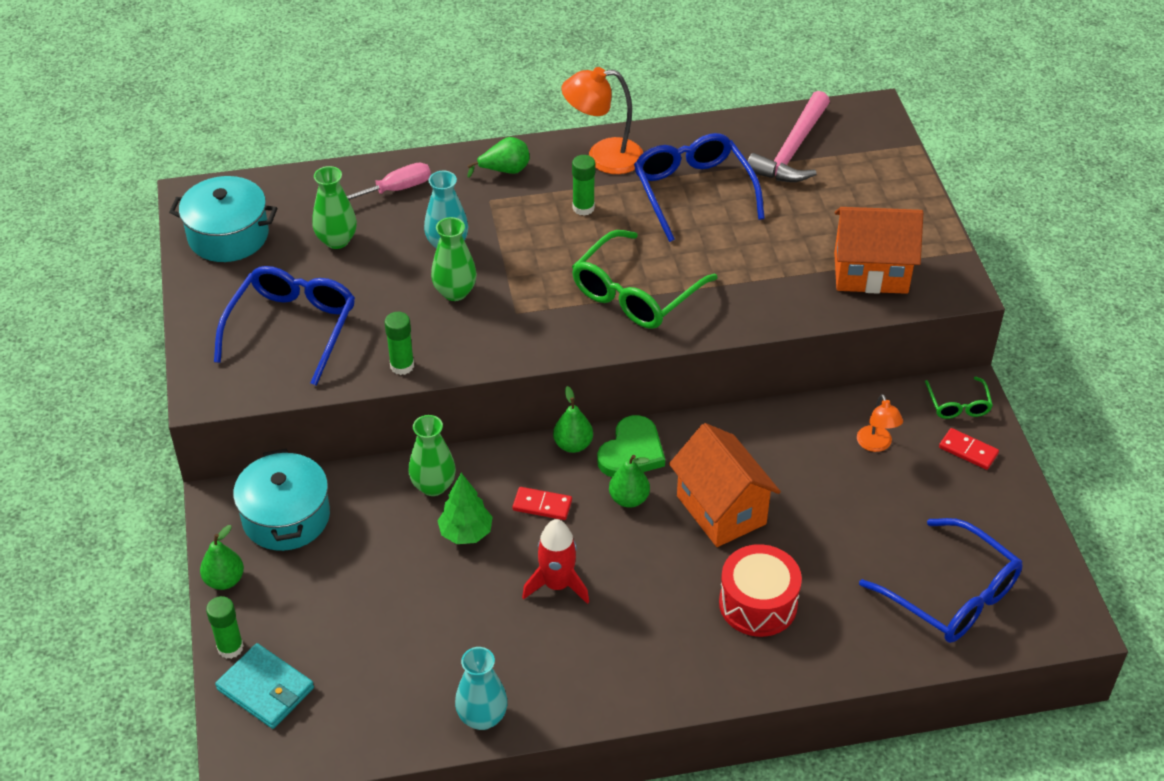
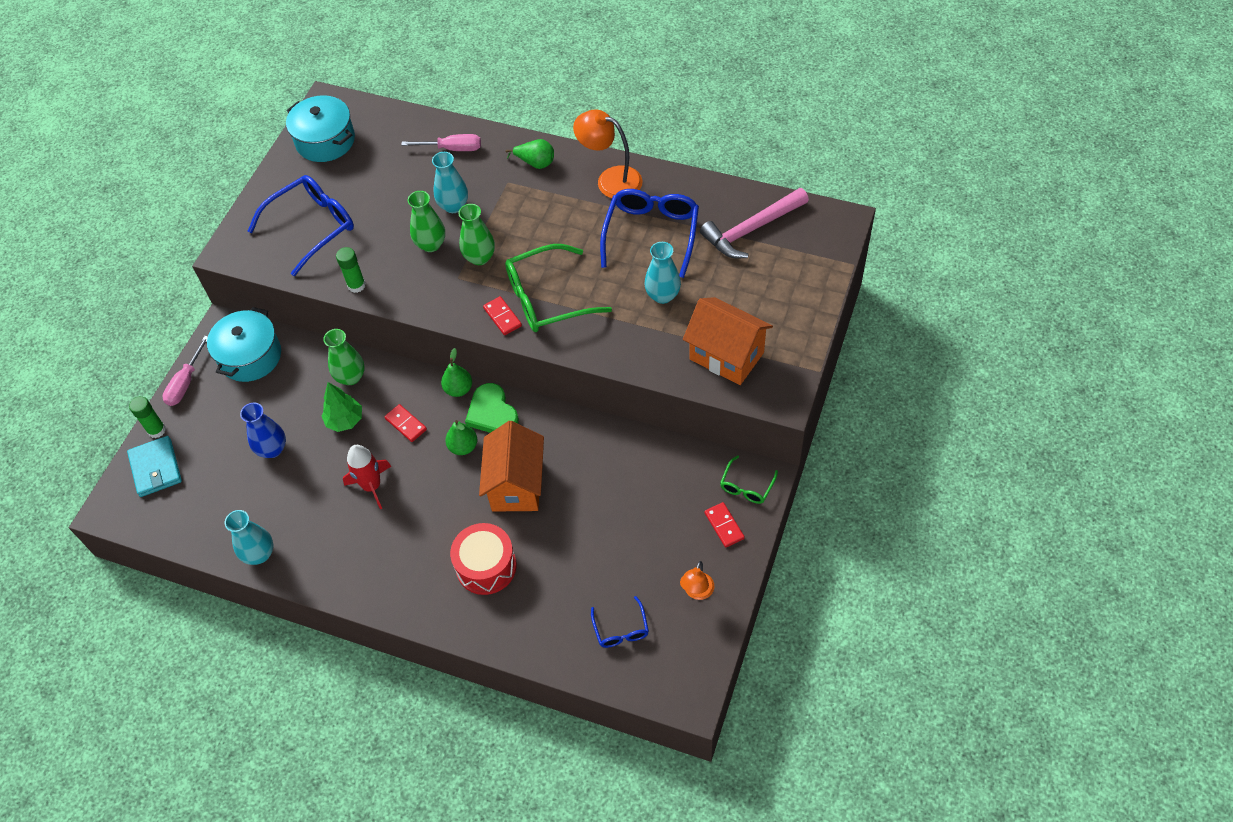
camera: 35 degrees right, 10 degrees up
green pear [200,525,244,590] -> pink screwdriver [163,336,208,406]
green vase [312,166,357,249] -> green vase moved to [458,204,495,265]
green glue stick [572,155,595,216] -> none
green heart [597,415,665,477] -> green heart turned 90 degrees clockwise [465,383,519,433]
orange lamp [857,394,903,452] -> orange lamp moved to [680,561,714,600]
blue glasses [859,518,1022,643] -> blue glasses [591,596,649,648], size x0.51
none -> blue vase [240,403,286,458]
none -> red domino [483,296,522,335]
none -> turquoise vase [644,242,681,304]

